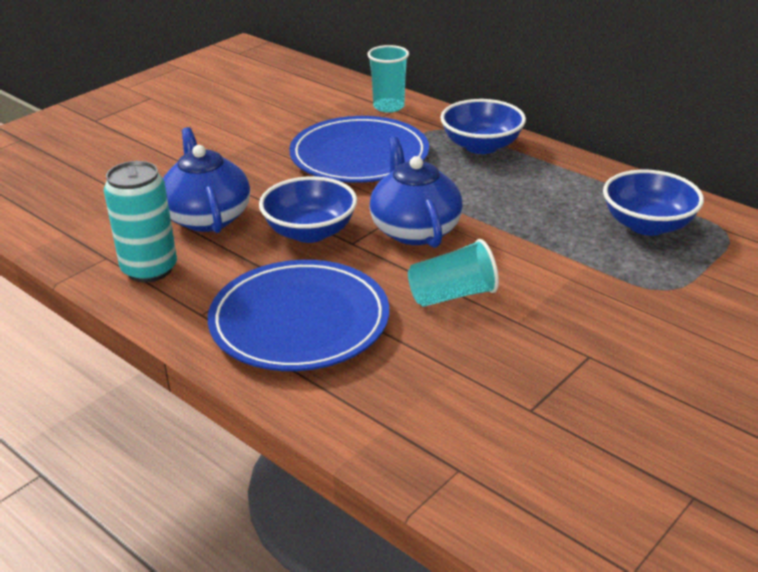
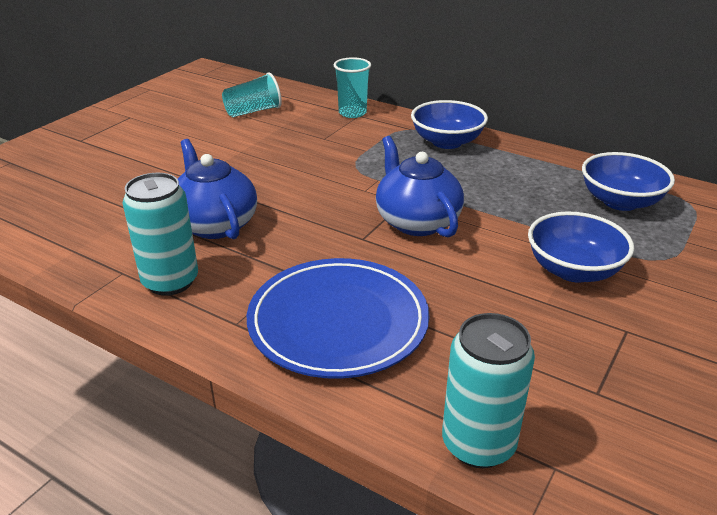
camera: 10 degrees left, 0 degrees up
blue bowl [259,176,357,243] -> blue bowl moved to [528,212,634,283]
blue plate [289,116,429,183] -> none
turquoise cup [408,239,499,307] -> turquoise cup moved to [222,72,282,117]
none -> turquoise can [442,313,535,468]

